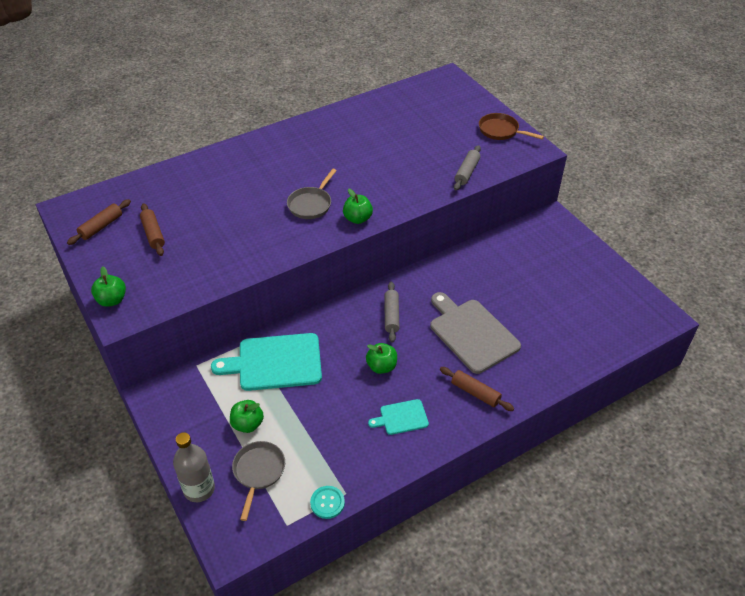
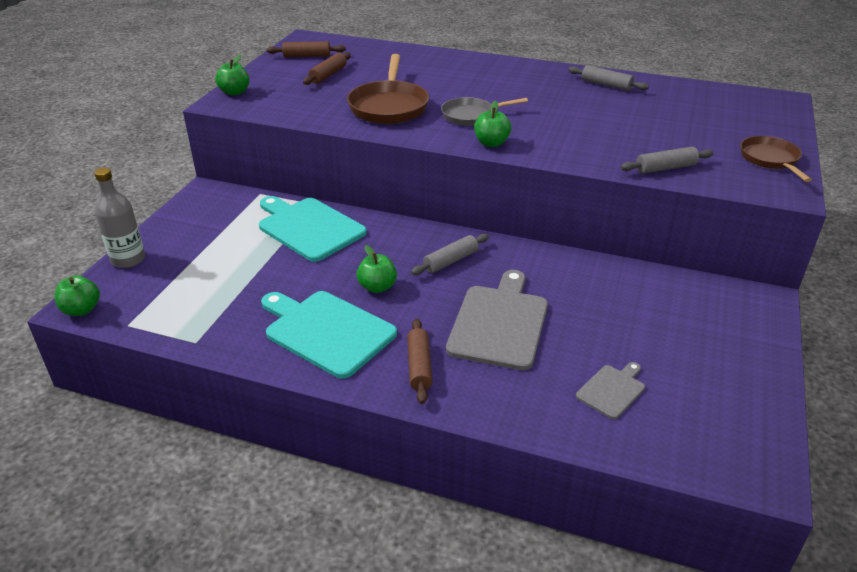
camera: 50 degrees right, 10 degrees down
green apple [230,400,264,433] -> green apple moved to [55,275,100,316]
grey pan [232,441,285,521] -> none
turquoise button [310,486,345,519] -> none
turquoise cutting board [368,399,429,435] -> turquoise cutting board [261,291,397,379], size x1.97
none -> brown pan [347,54,429,124]
none -> grey rolling pin [568,65,649,91]
none -> grey cutting board [576,362,645,419]

